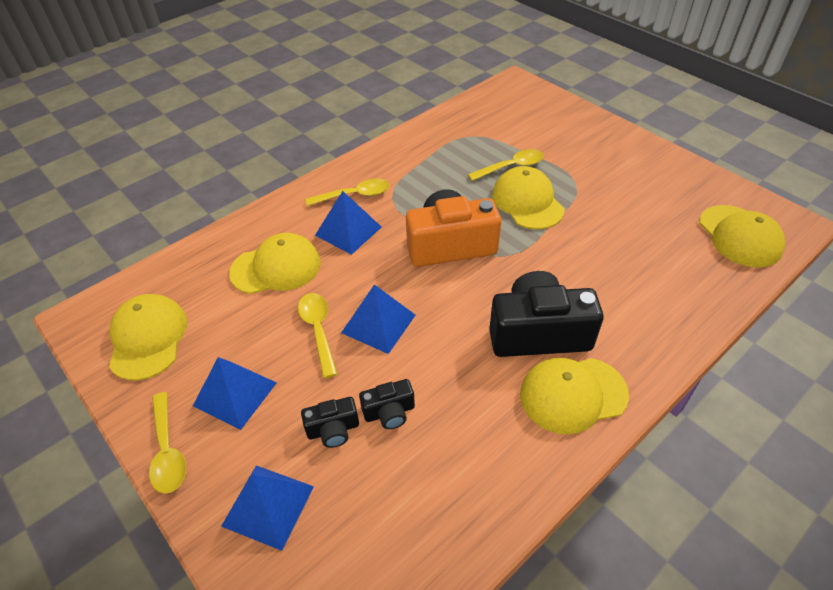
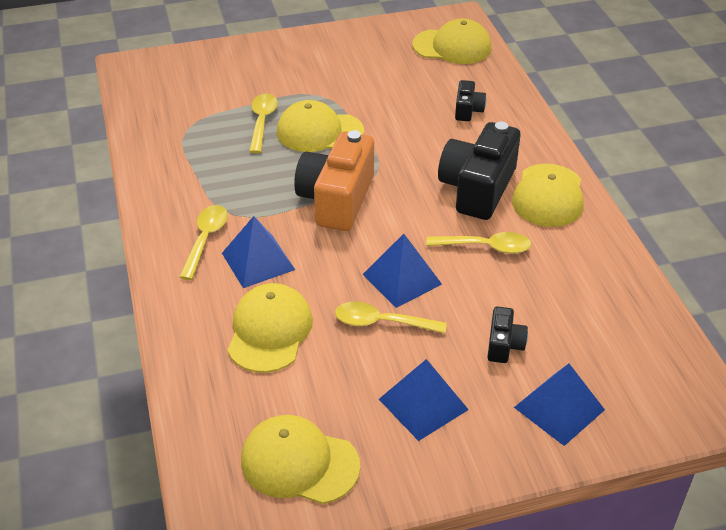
camera: 65 degrees left, 5 degrees down
yellow spoon [149,392,186,494] -> yellow spoon moved to [426,232,531,254]
black camera [359,379,415,429] -> black camera moved to [455,80,486,121]

